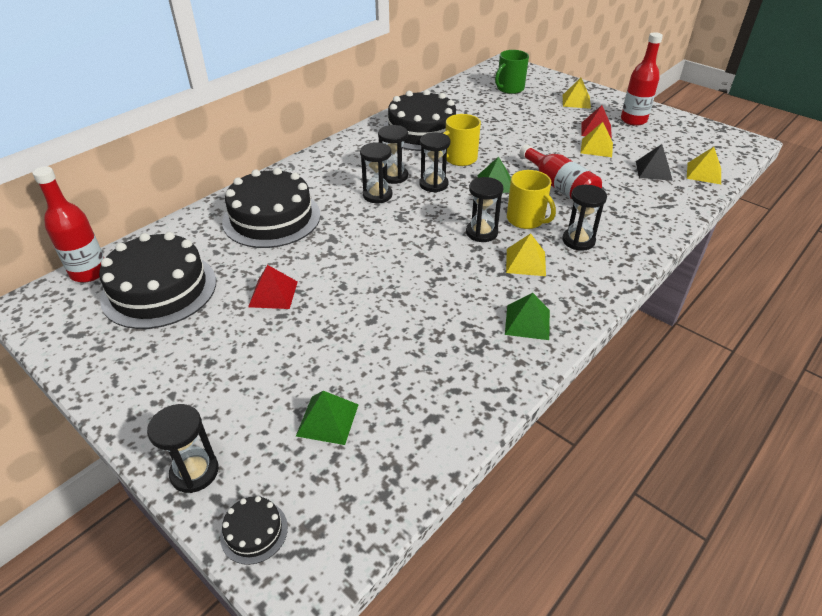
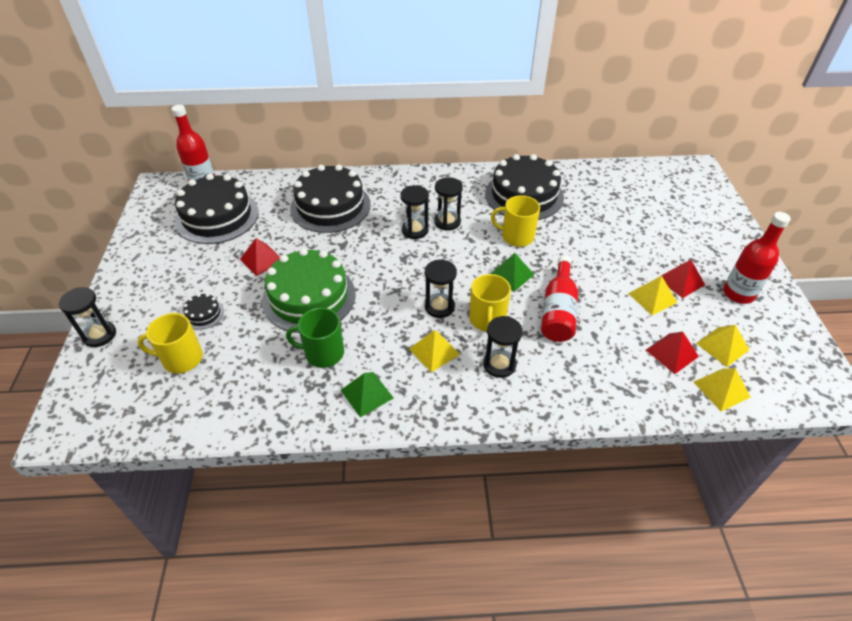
camera: 45 degrees right, 5 degrees up
black cake [220,496,288,565] -> black cake moved to [183,294,224,330]
green pyramid [296,391,359,445] -> yellow mug [137,313,203,373]
black hourglass [419,132,450,192] -> none
green mug [495,50,529,94] -> green mug moved to [286,308,344,368]
yellow pyramid [563,78,591,109] -> yellow pyramid moved to [696,325,749,367]
black pyramid [636,144,673,181] -> red pyramid [646,332,699,374]
none -> green cake [262,248,356,333]

